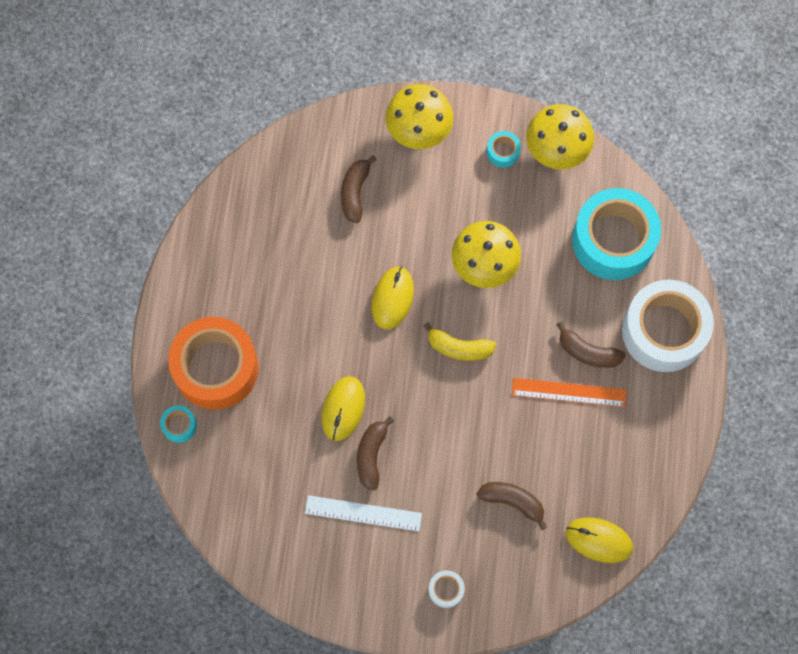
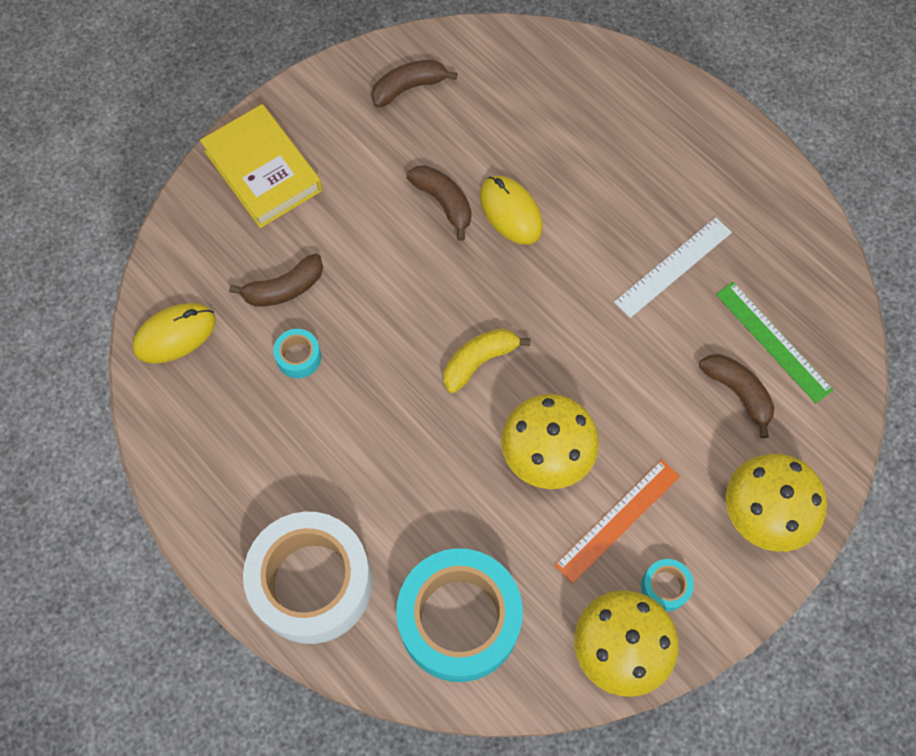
camera: 130 degrees right, 5 degrees down
turquoise tape [160,406,197,443] -> turquoise tape moved to [273,329,321,378]
orange tape [168,317,259,410] -> none
white ruler [305,495,422,531] -> white ruler moved to [614,217,732,318]
yellow mouse [372,266,414,329] -> none
white tape [429,570,465,608] -> yellow book [200,104,322,228]
orange ruler [512,378,627,407] -> orange ruler moved to [555,460,680,583]
brown banana [556,322,626,368] -> brown banana moved to [371,60,457,108]
none -> green ruler [716,282,833,403]

